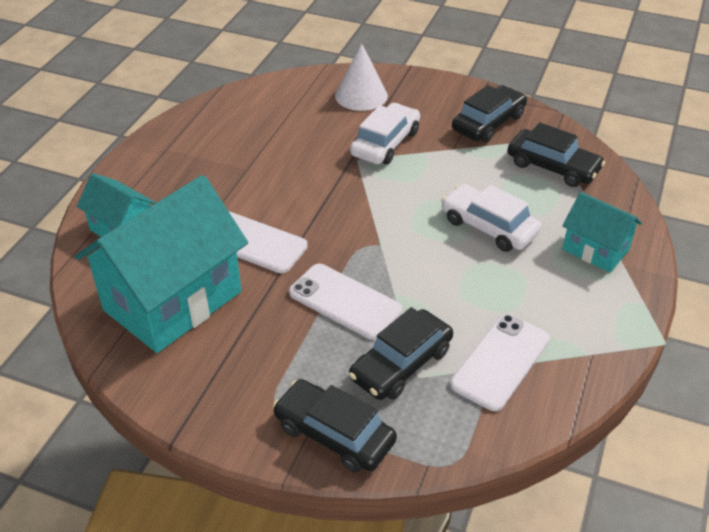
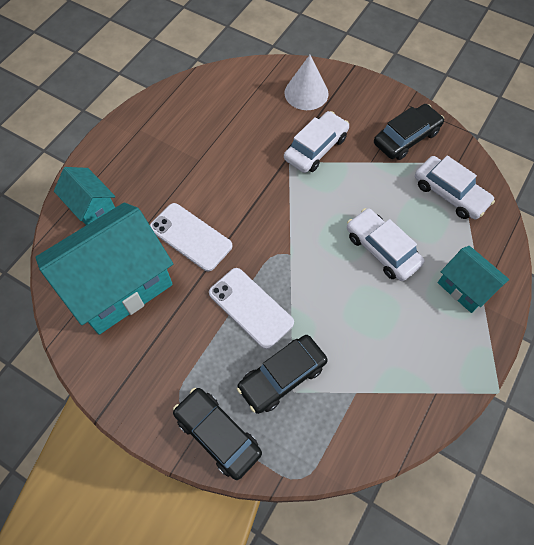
camera: 10 degrees right, 20 degrees up
white phone [450,314,550,411] -> none
black car [508,122,605,187] -> white car [415,156,495,220]

